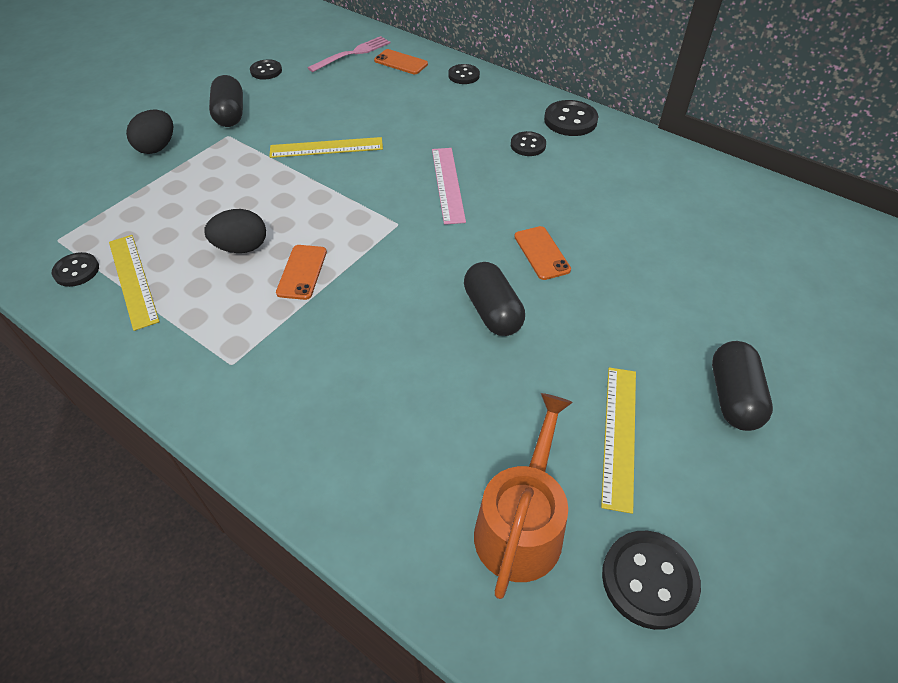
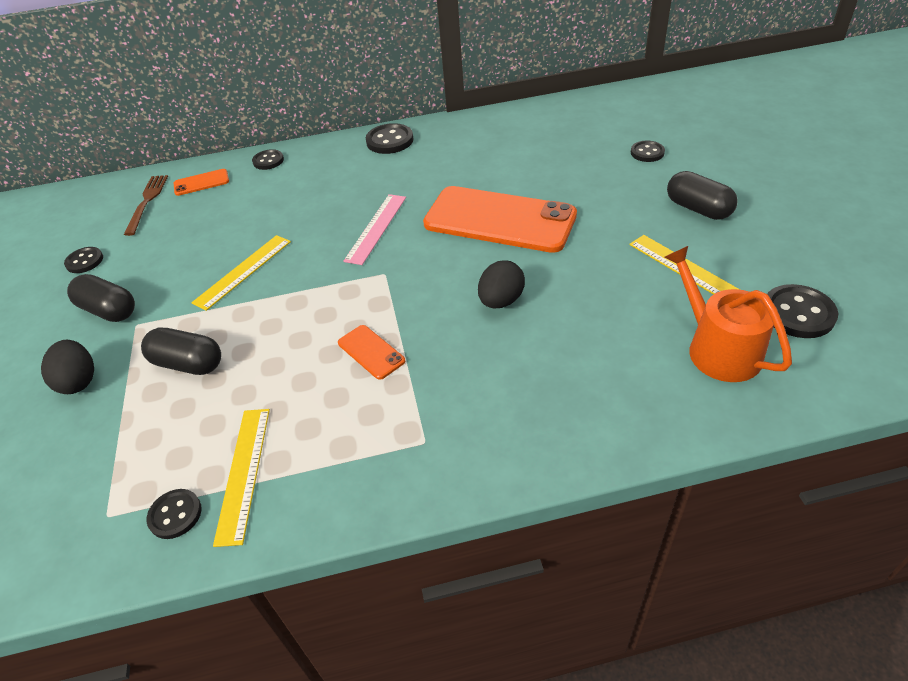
camera: 45 degrees left, 5 degrees down
yellow ruler [109,235,160,331] -> yellow ruler turned 75 degrees clockwise [213,409,270,547]
black egg [204,209,266,253] -> black egg moved to [478,260,525,308]
pink fork [308,36,391,72] -> brown fork [124,175,168,236]
pink ruler [432,148,466,225] -> pink ruler turned 75 degrees clockwise [343,194,406,265]
black capsule [464,262,525,336] -> black capsule moved to [141,328,221,375]
black button [511,131,546,156] -> black button moved to [631,141,665,162]
orange phone [514,226,571,280] -> orange phone [423,186,577,253], size x2.39

